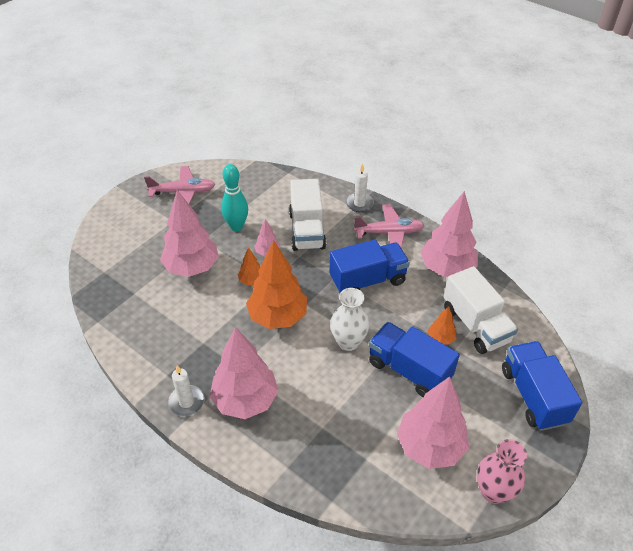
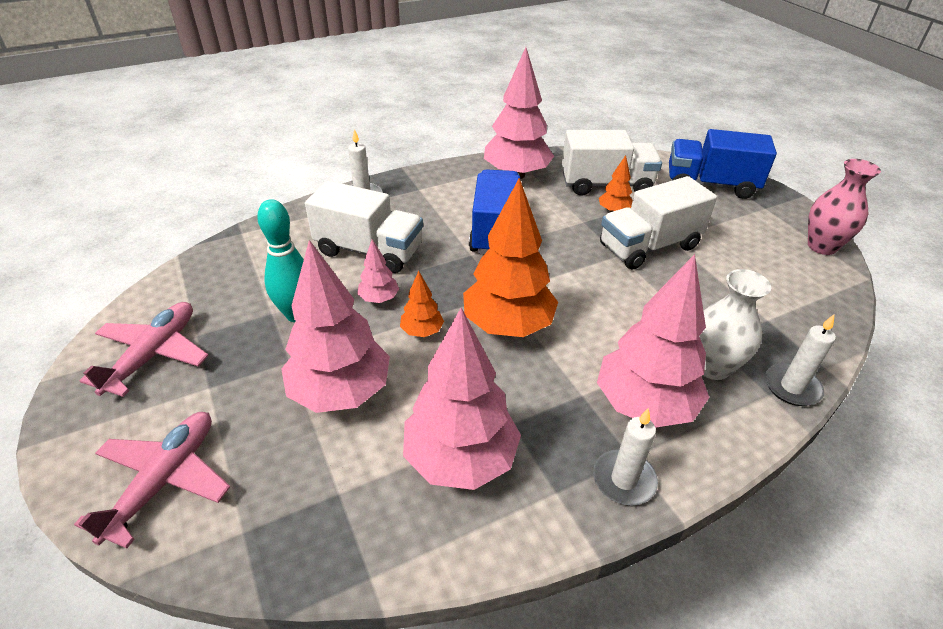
camera: 65 degrees left, 5 degrees down
white vase [330,288,370,351] -> white vase moved to [699,269,771,380]
pink plane [353,204,425,249] -> pink plane moved to [74,412,230,549]
blue truck [369,322,460,398] -> white truck [600,176,717,270]
pink tree [397,377,469,469] -> pink tree moved to [403,308,521,490]
none -> white candle [765,315,836,406]

